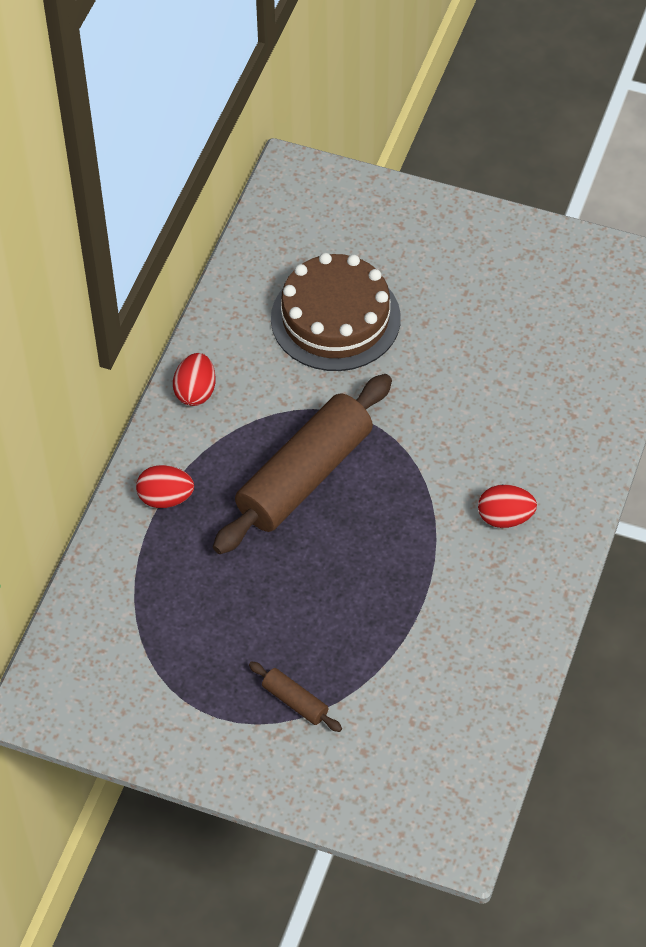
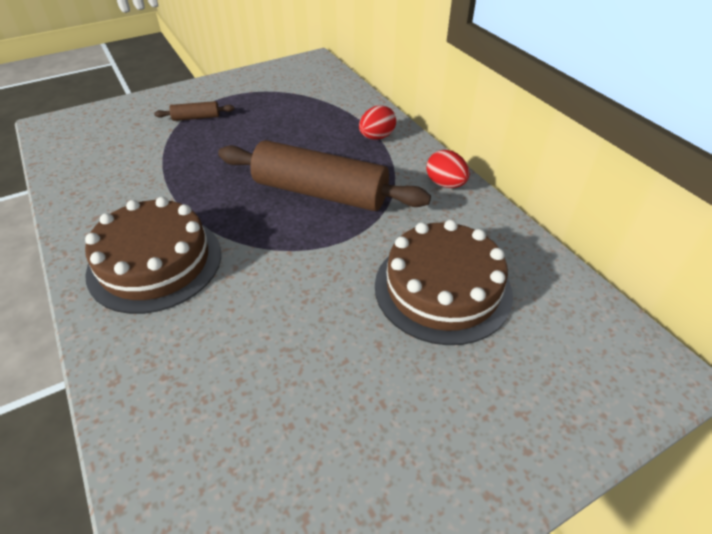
camera: 130 degrees right, 10 degrees down
brown rolling pin [213,374,392,554] -> brown rolling pin turned 60 degrees counterclockwise [218,140,431,211]
red egg [478,484,537,528] -> brown cake [85,197,221,314]

